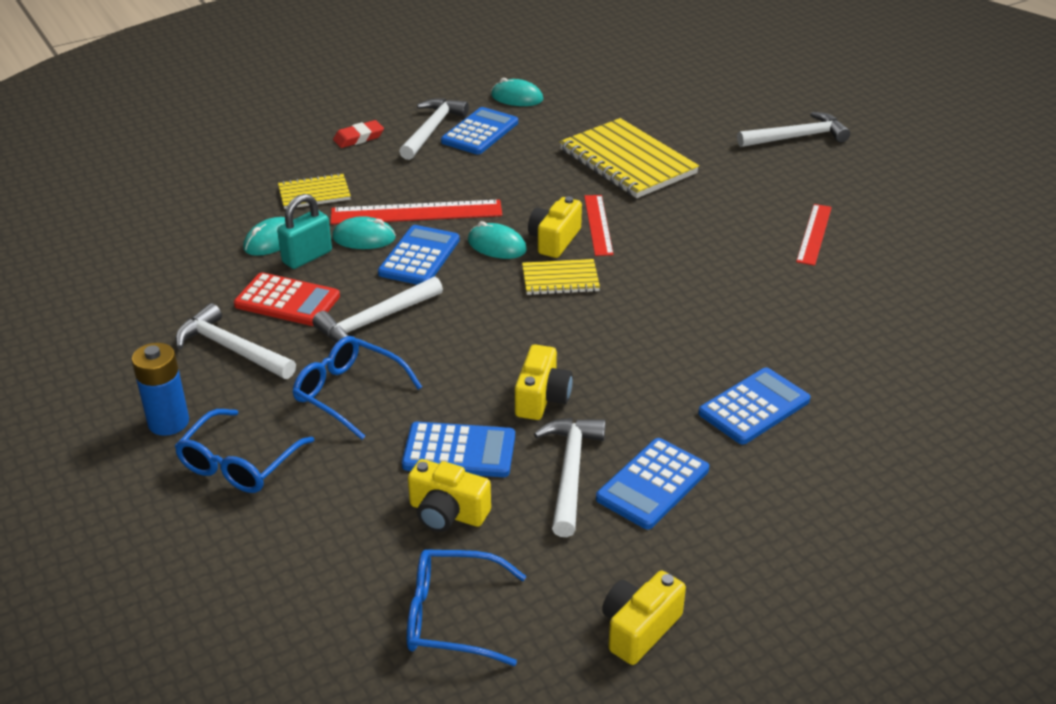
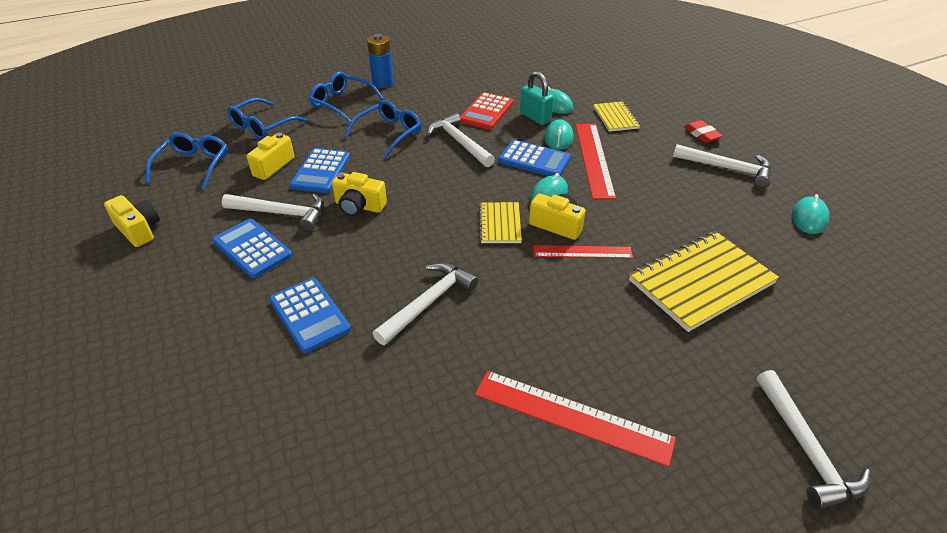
camera: 95 degrees right, 5 degrees up
white hammer [175,303,296,379] -> white hammer moved to [373,263,478,345]
blue calculator [441,107,518,155] -> none
red ruler [796,204,832,266] -> red ruler [475,371,676,467], size x1.59
none -> blue glasses [227,98,307,140]

